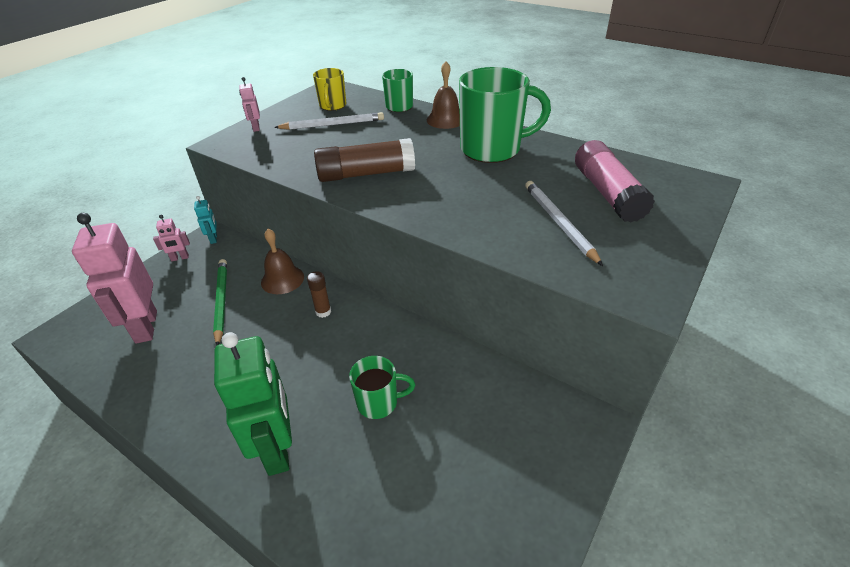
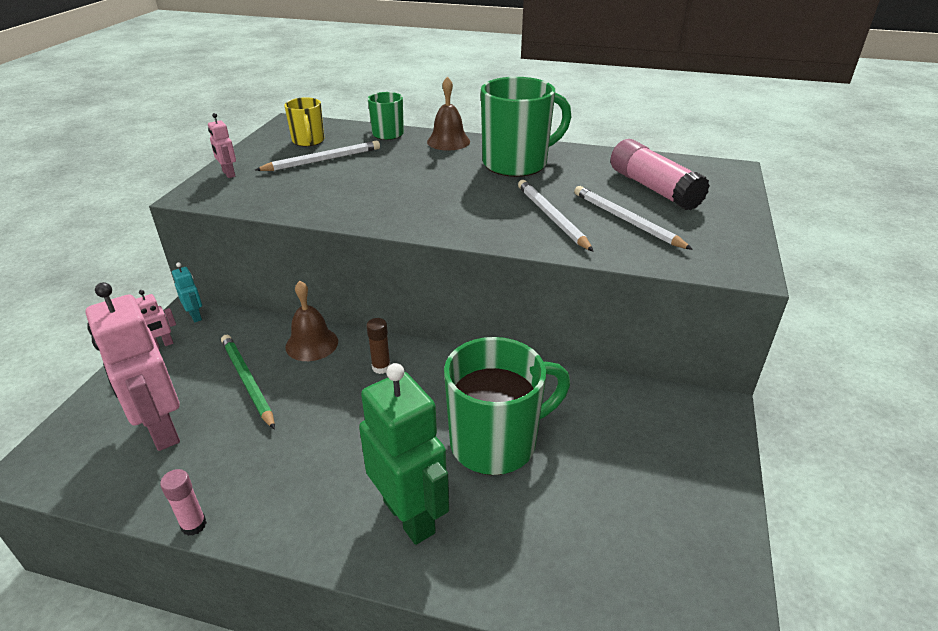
camera: 20 degrees left, 5 degrees down
brown glue stick [314,138,415,182] -> none
green mug [349,356,415,419] -> green mug [444,337,570,475], size x1.87
none -> pink glue stick [160,469,207,536]
none -> white pencil [518,180,594,252]

